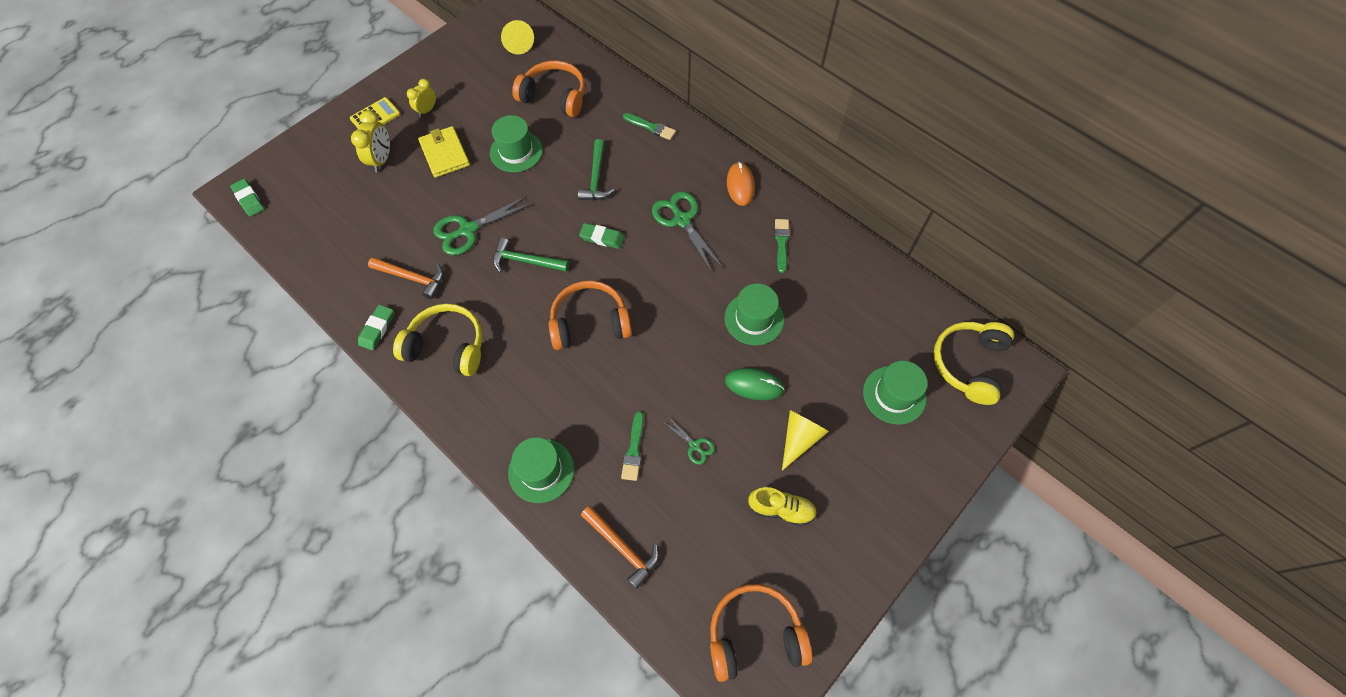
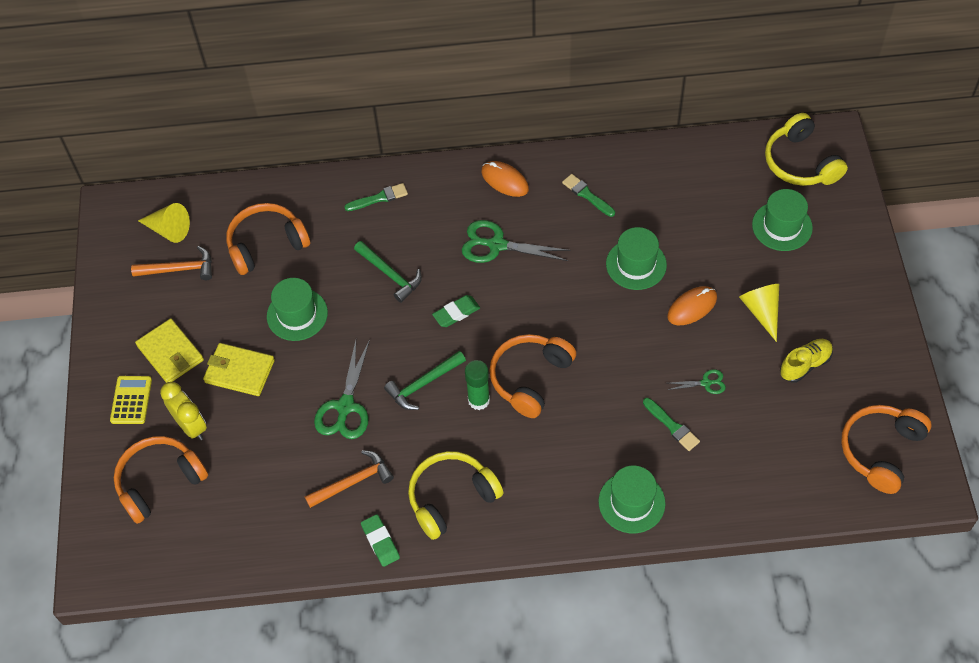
camera: 45 degrees left, 5 degrees down
green eraser [230,179,264,216] -> none
yellow clock [407,79,436,117] -> yellow wallet [135,318,204,383]
orange hammer [581,506,659,589] -> orange hammer moved to [131,246,212,280]
green mouse [725,368,785,400] -> orange mouse [667,286,717,325]
none -> orange headphones [114,436,208,524]
none -> green glue stick [465,360,490,410]

